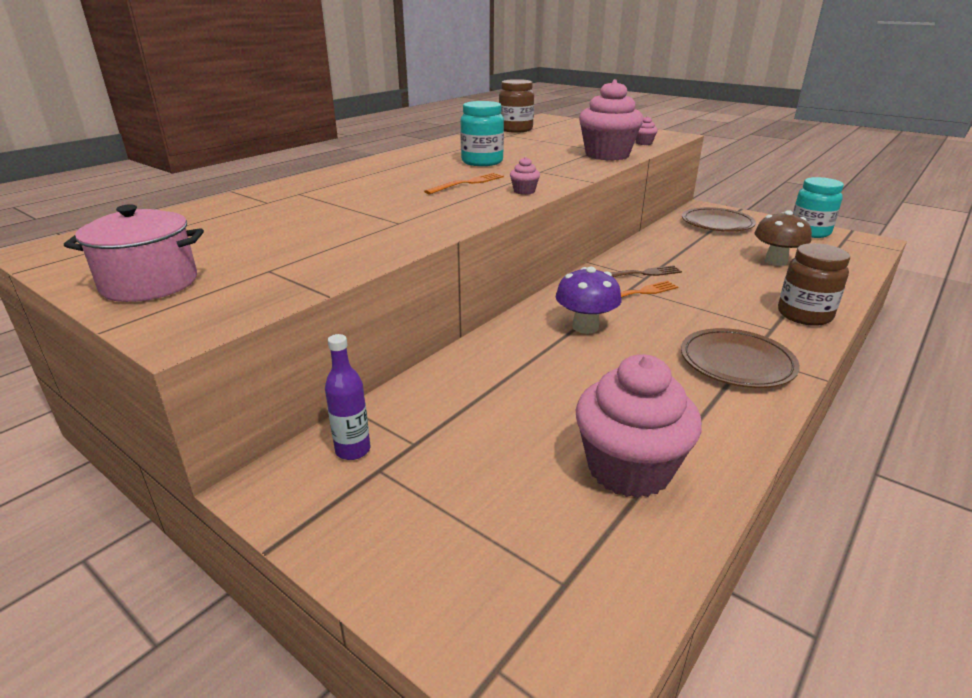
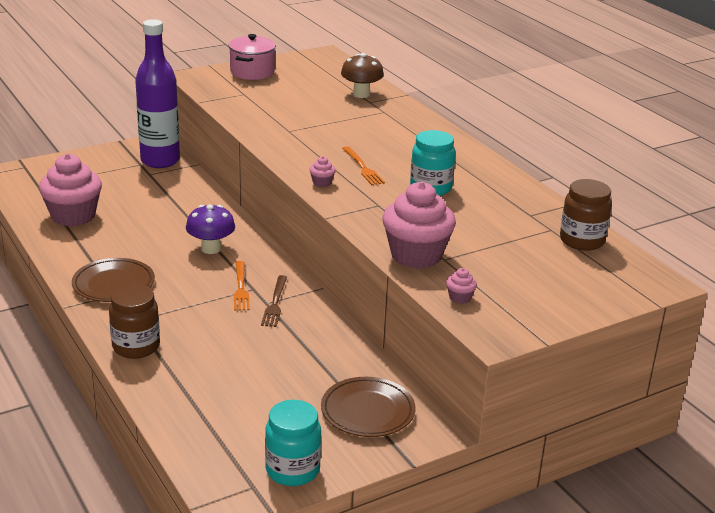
camera: 110 degrees right, 0 degrees up
purple bottle [325,334,371,460] -> purple bottle [135,19,180,168], size x2.26
brown mushroom [755,210,812,266] -> brown mushroom moved to [341,53,384,98]

